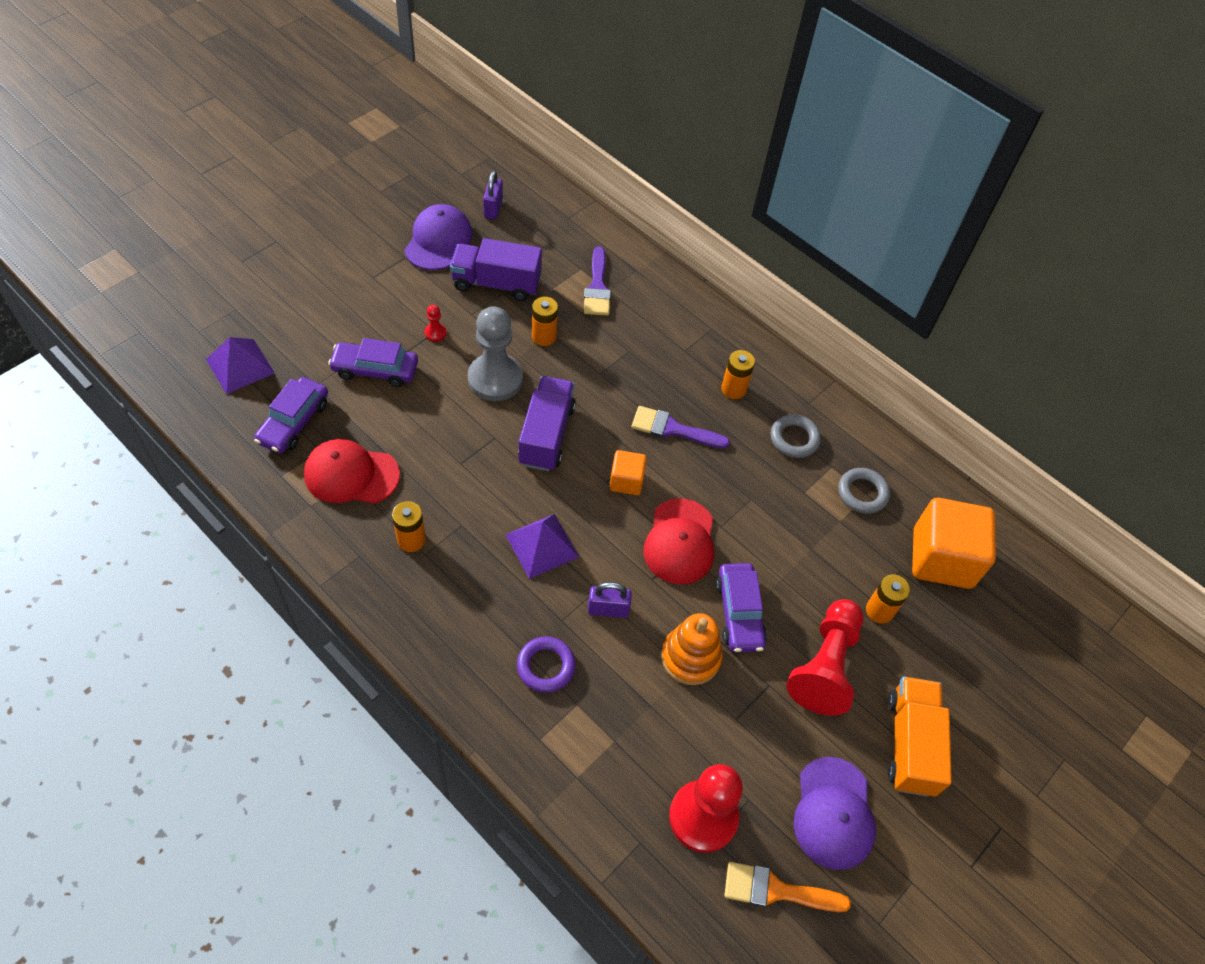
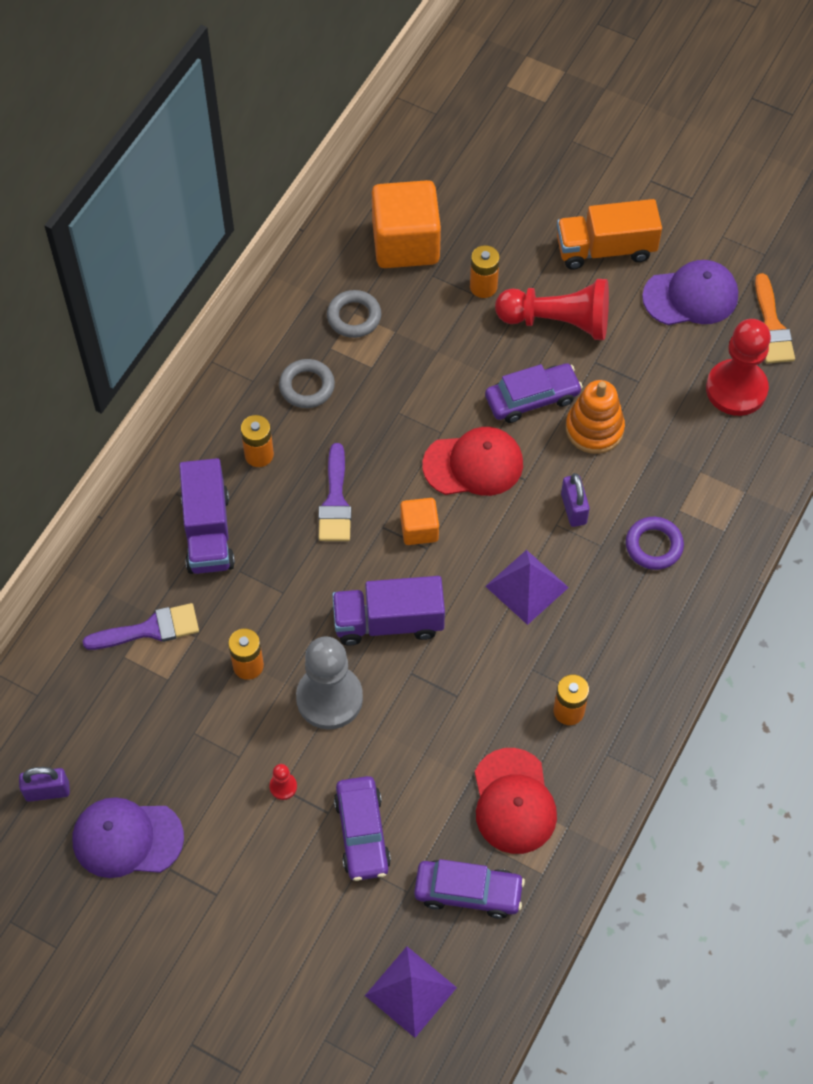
camera: 100 degrees left, 5 degrees up
purple truck [450,238,542,301] -> purple truck moved to [179,458,235,574]

